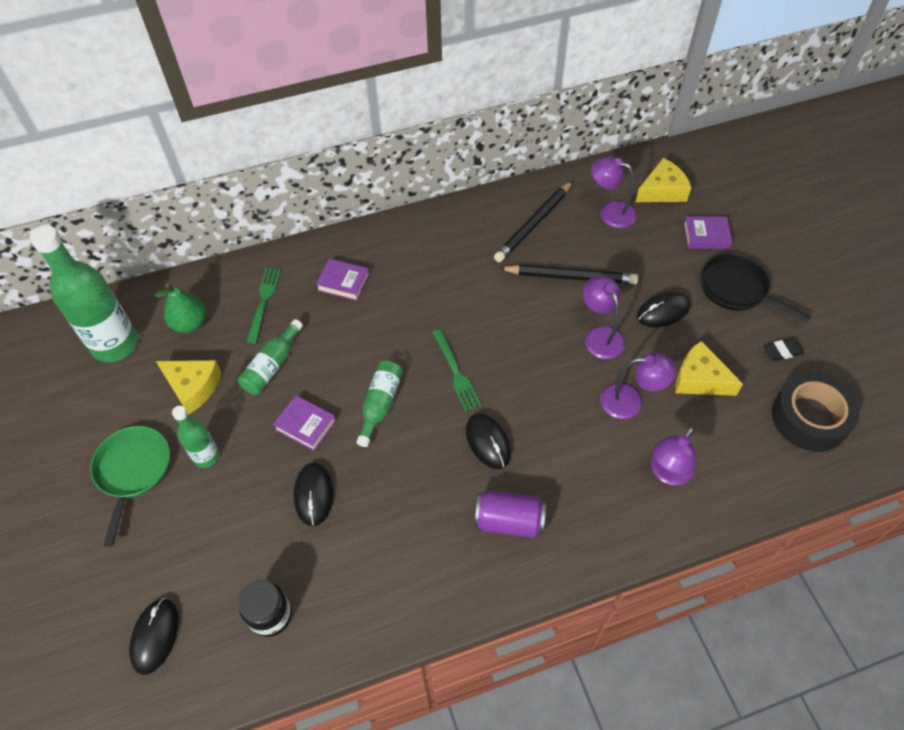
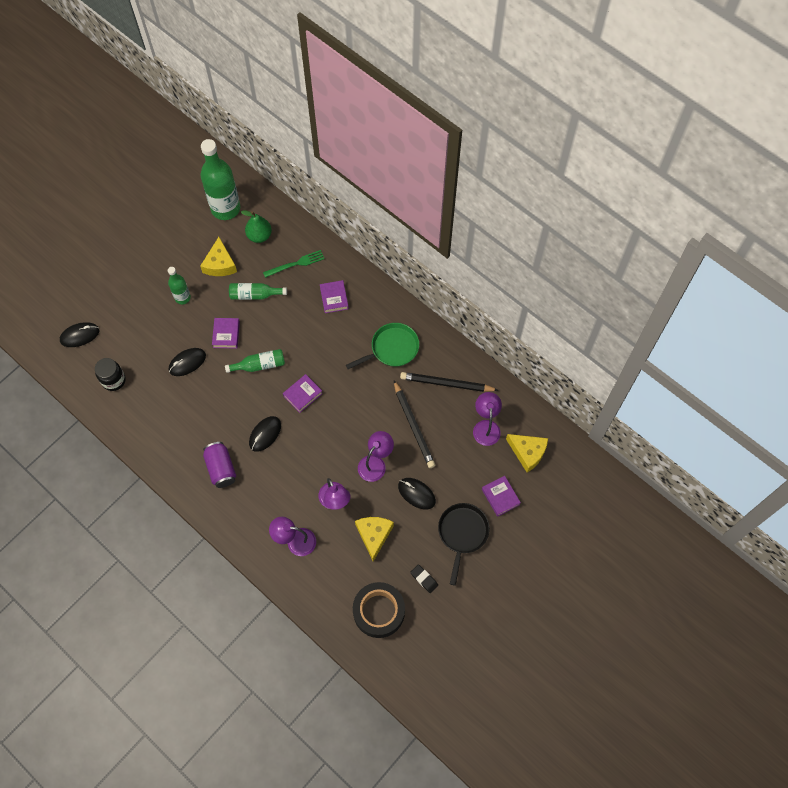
camera: 60 degrees right, 10 degrees up
green pan [90,426,170,547] -> green pan moved to [346,323,419,369]
green fork [432,329,481,412] -> purple book [283,374,323,413]

